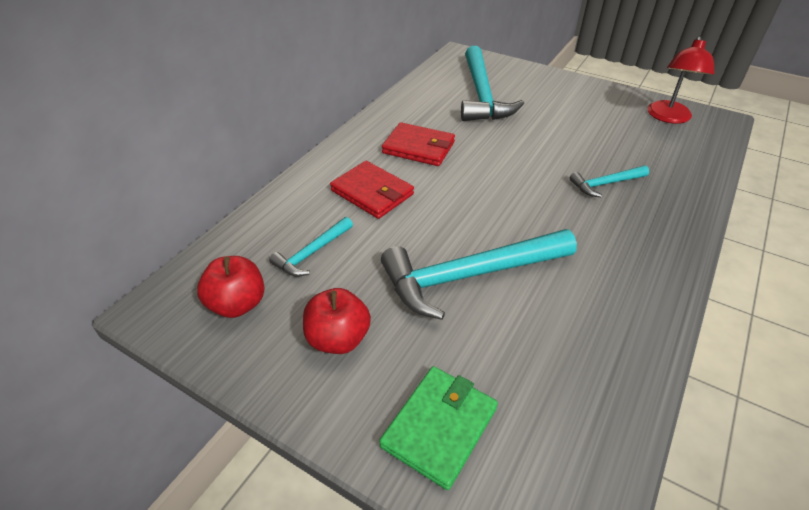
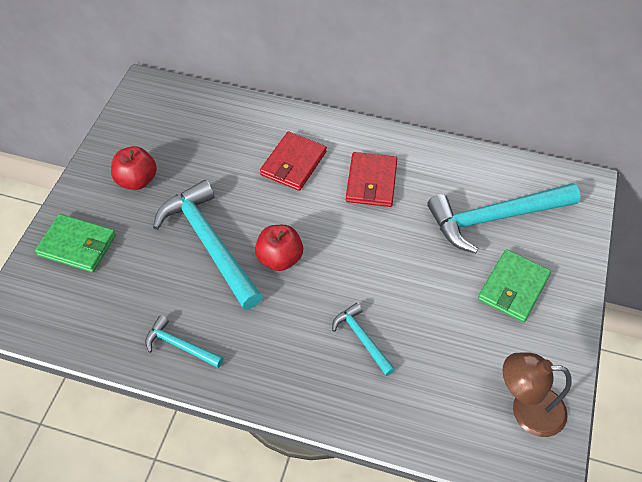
camera: 75 degrees right, 10 degrees up
red apple [197,256,265,318] -> red apple moved to [255,225,303,271]
turquoise hammer [269,217,353,277] -> turquoise hammer moved to [145,316,223,368]
red lamp [647,36,715,124] -> brown lamp [503,352,572,437]
none -> green wallet [478,249,551,322]

